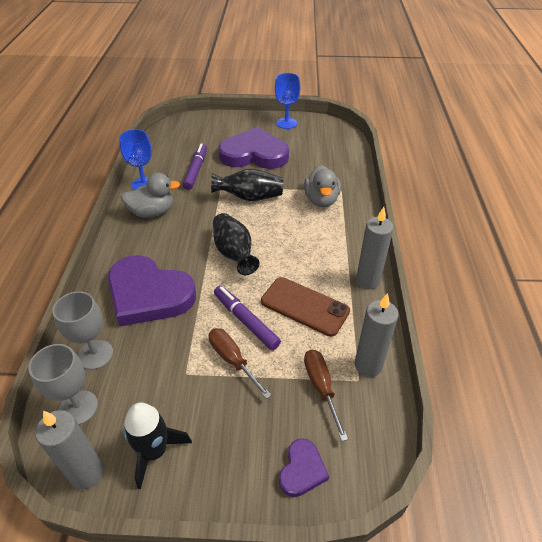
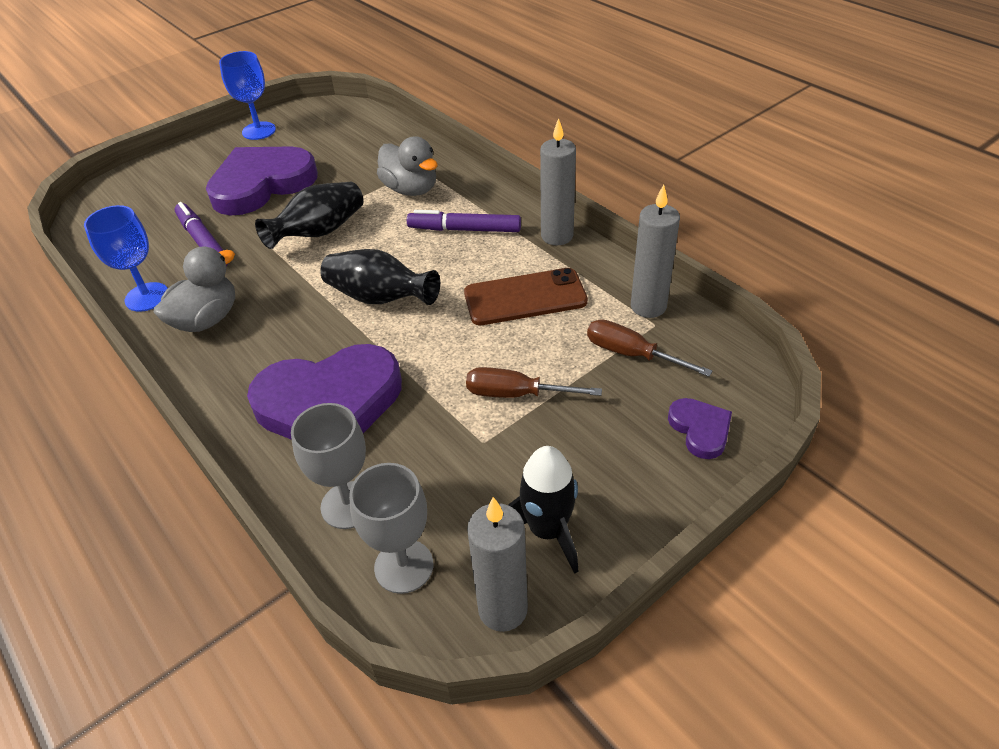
camera: 40 degrees left, 0 degrees up
purple marker [214,286,281,350] -> purple marker moved to [407,210,521,232]

